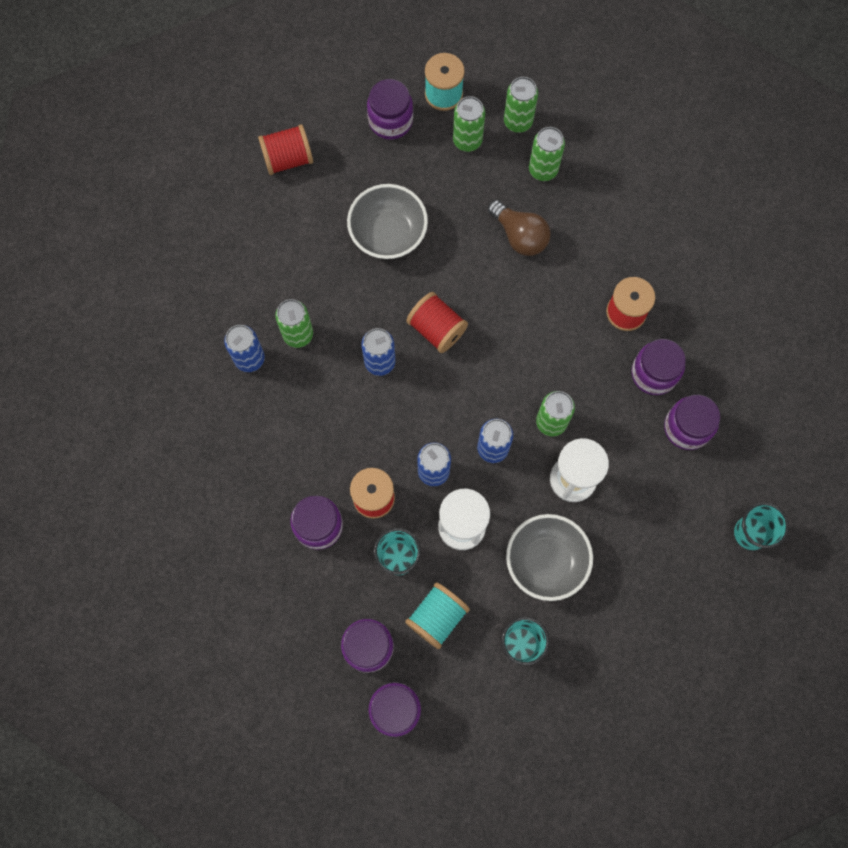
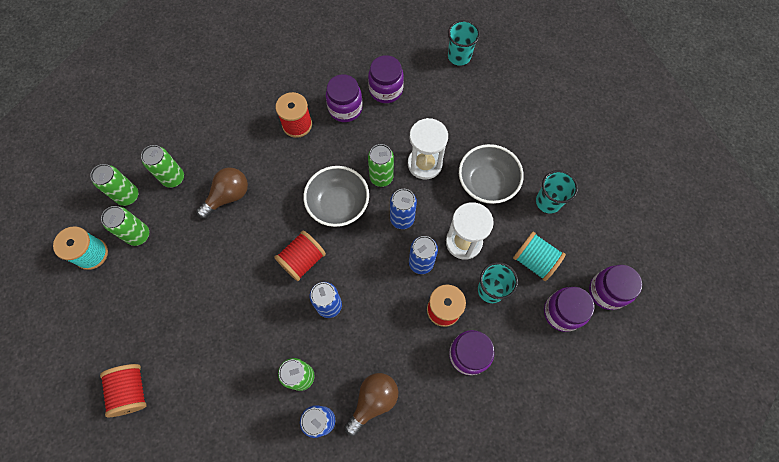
camera: 90 degrees left, 5 degrees down
grey bowl [347,184,428,259] -> grey bowl moved to [303,166,369,227]
purple jar [367,79,413,140] -> none
none -> brown light bulb [344,373,398,436]

